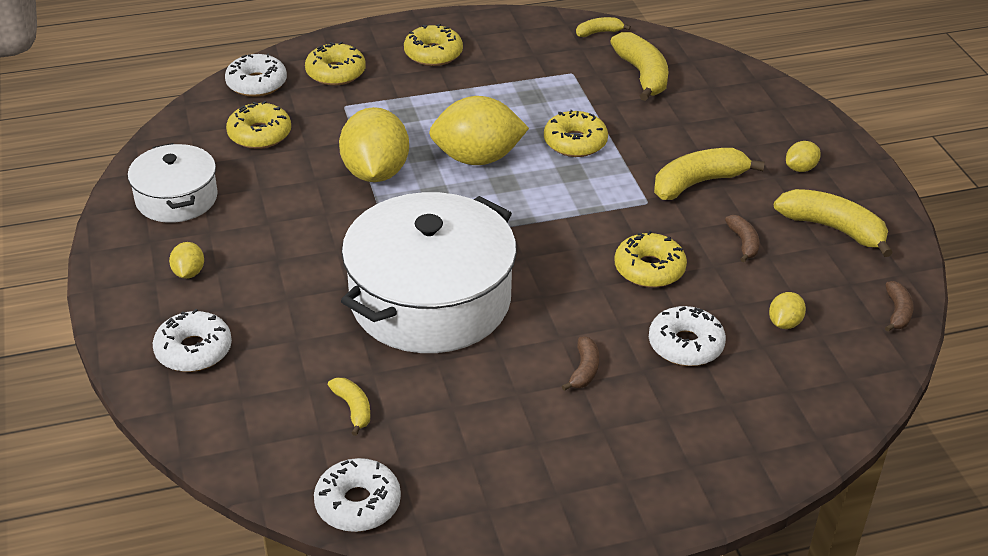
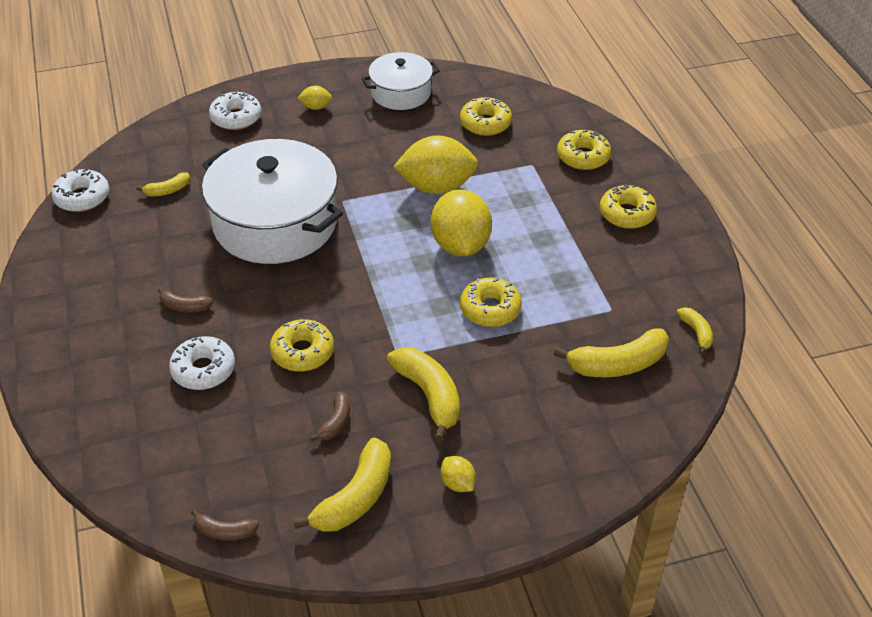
camera: 90 degrees right, 5 degrees up
white donut [225,54,287,97] -> none
brown banana [725,215,759,262] -> brown banana turned 60 degrees counterclockwise [309,392,350,441]
yellow lemon [769,292,806,329] -> none

